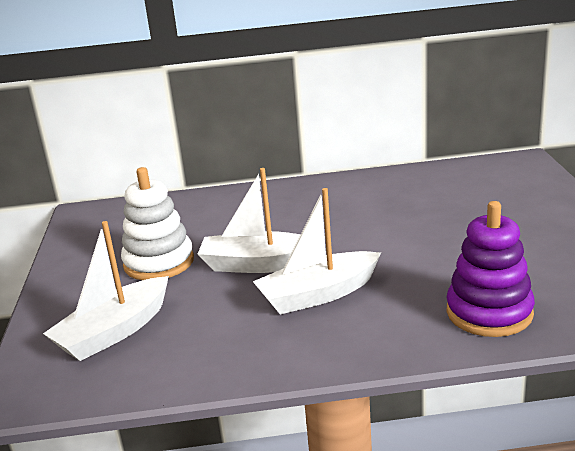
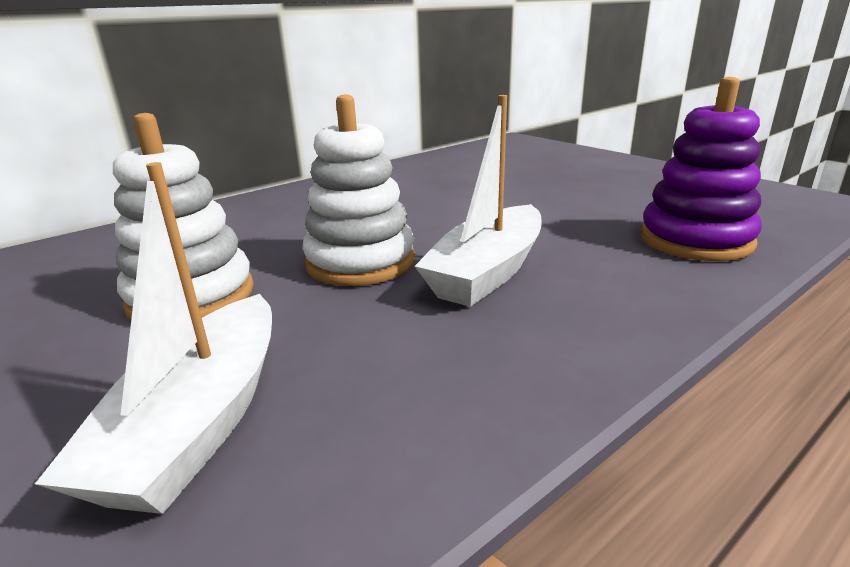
camera: 35 degrees left, 0 degrees up
white boat [198,168,301,273] -> white stacking toy [302,95,415,286]

